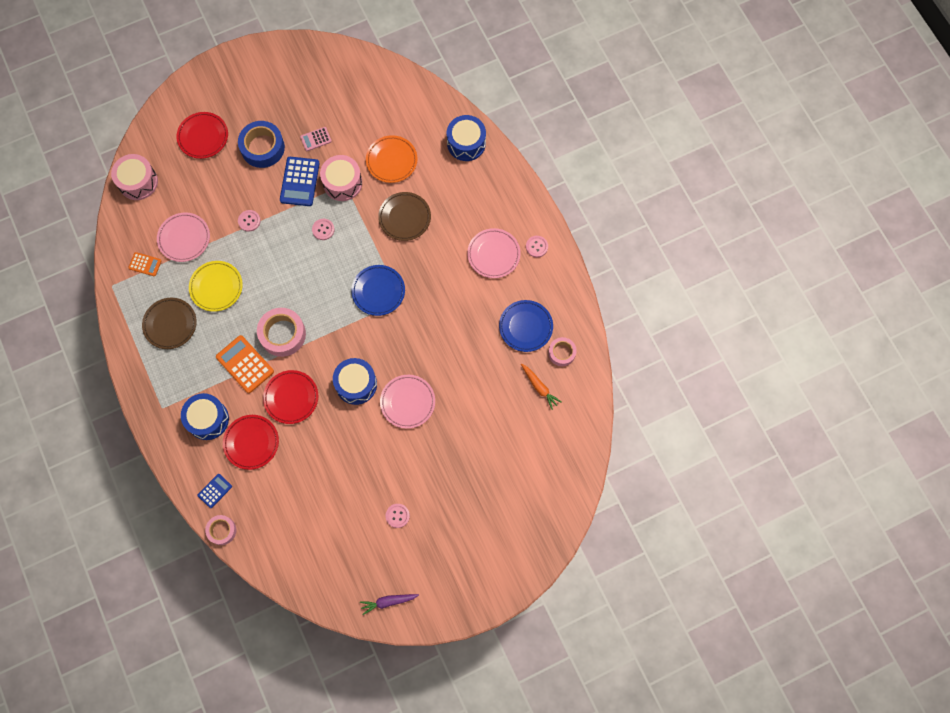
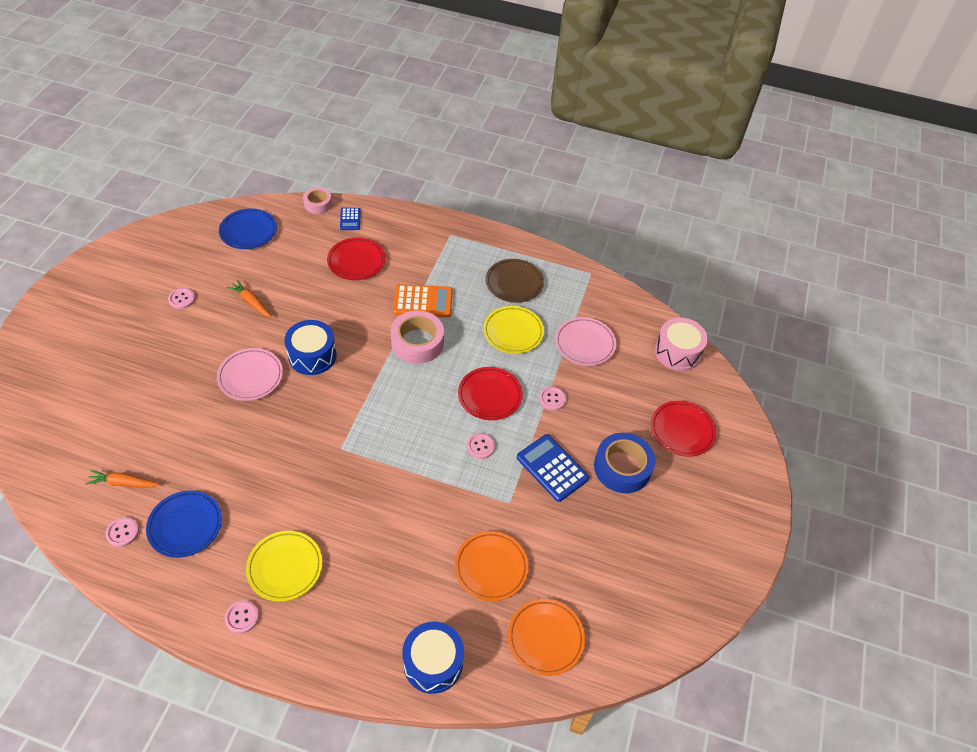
camera: 130 degrees right, 20 degrees down
orange calculator [128,252,161,276] -> none
blue drum [181,393,229,440] -> none
red plate [263,370,318,424] -> red plate moved to [458,367,523,420]
pink calculator [300,127,332,151] -> none
pink drum [320,155,362,201] -> none
blue plate [351,265,405,316] -> blue plate moved to [219,208,277,249]
purple carrot [360,594,419,615] -> none
brown plate [378,192,431,241] -> none
pink plate [467,228,521,278] -> yellow plate [246,531,323,602]
pink tape [548,337,577,366] -> pink button [105,517,139,547]
none -> orange carrot [227,280,271,317]
none -> orange plate [508,599,585,676]

